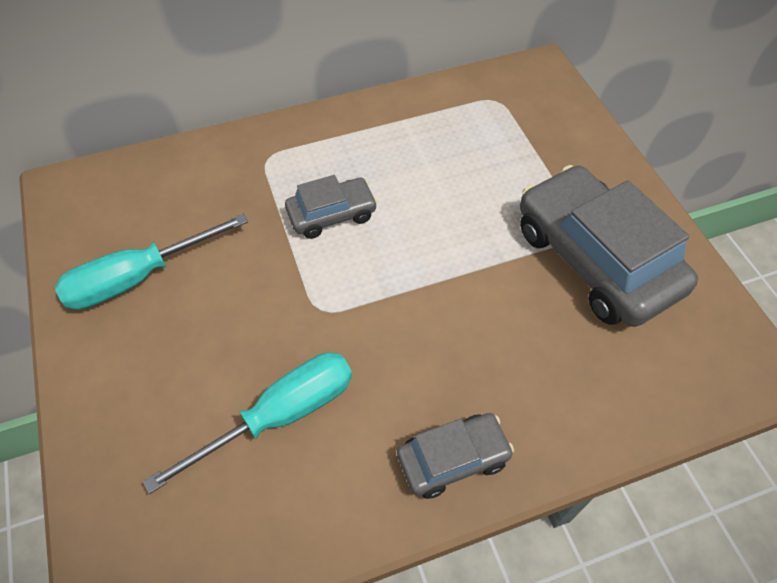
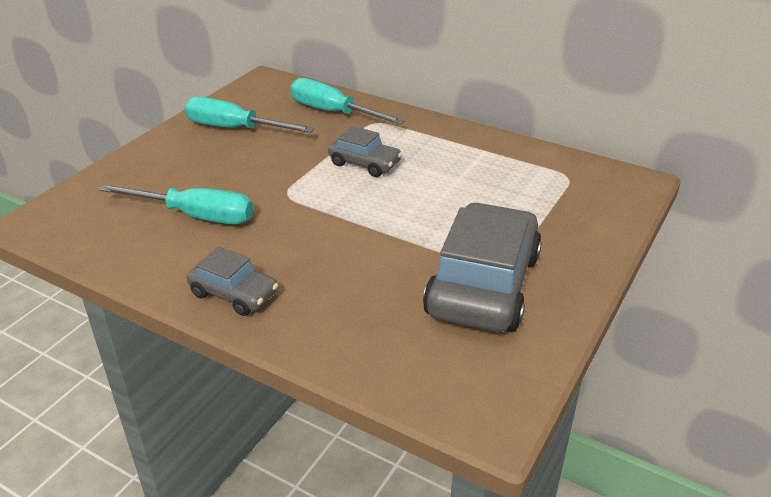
camera: 50 degrees right, 20 degrees down
none -> turquoise screwdriver [290,78,405,125]

